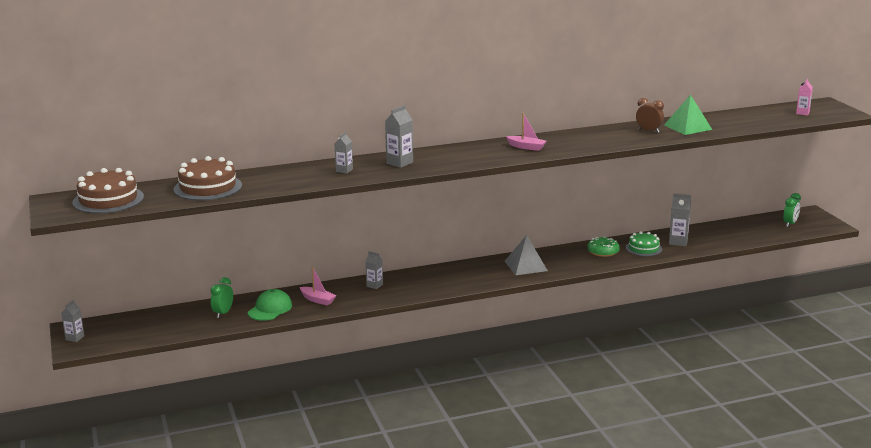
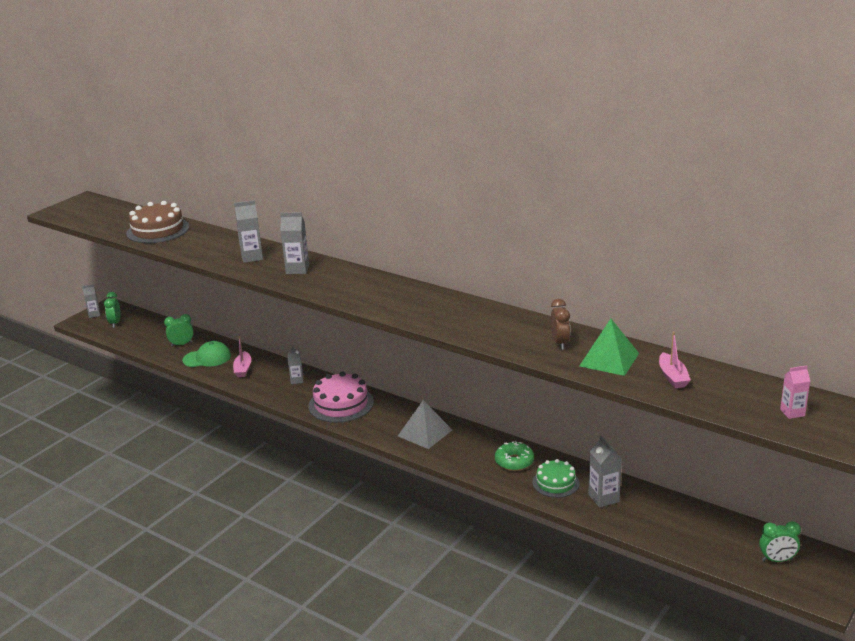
camera: 55 degrees right, 5 degrees up
brown cake [73,168,144,214] -> none
grey carton [335,132,353,173] -> grey carton [234,200,263,263], size x1.52
pink boat [506,113,547,151] -> pink boat moved to [659,332,691,388]
none -> green clock [104,292,121,328]
none -> pink cake [308,371,374,423]

